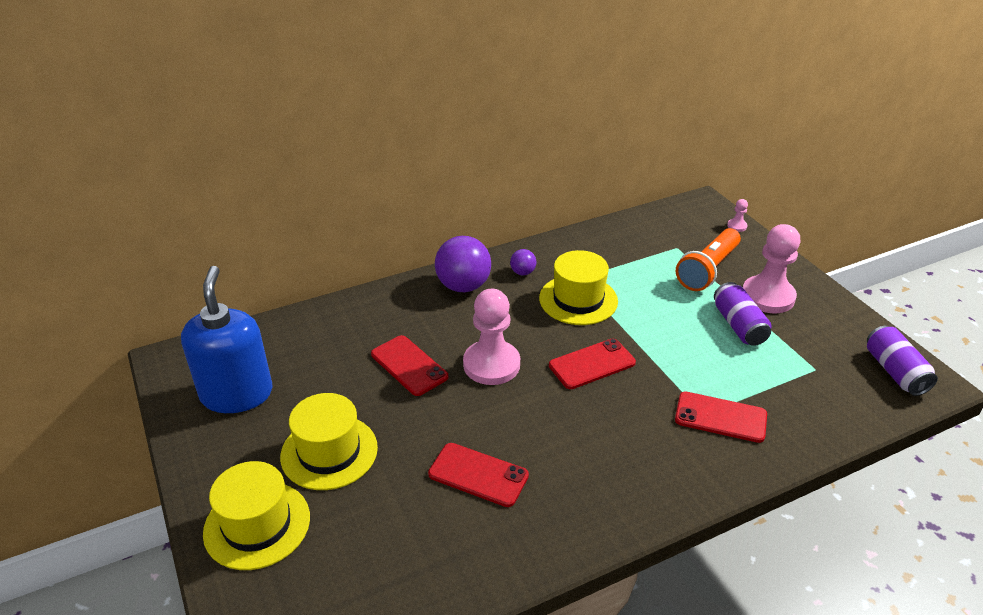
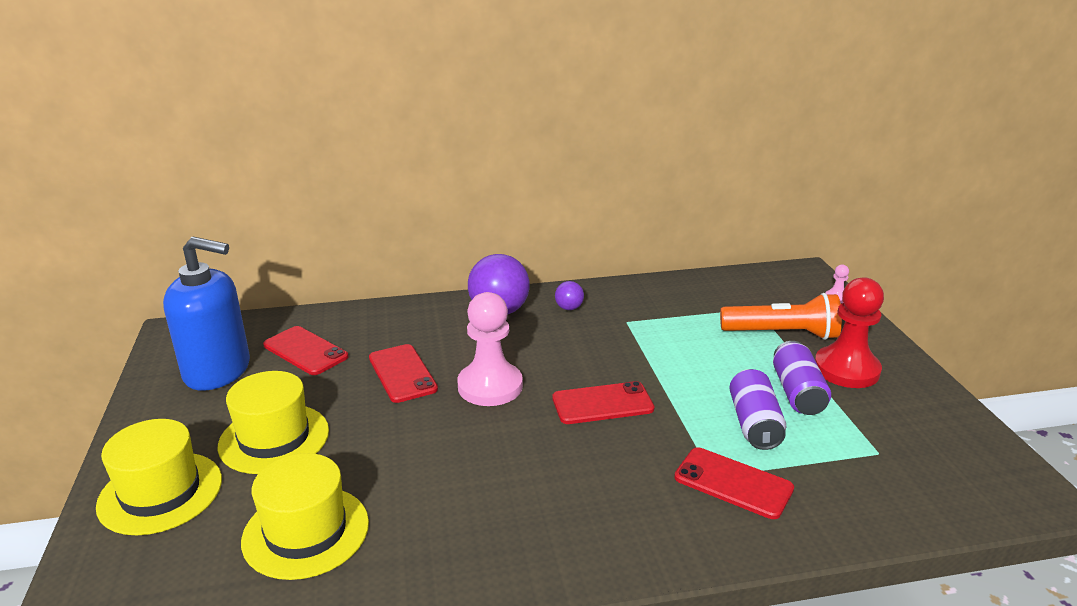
camera: 15 degrees right, 10 degrees down
blue soap dispenser [181,266,272,413] -> blue soap dispenser turned 90 degrees clockwise [163,237,250,391]
red phone [428,443,529,507] -> red phone moved to [263,326,348,375]
yellow hat [539,250,618,325] -> yellow hat moved to [241,453,369,580]
orange flashlight [676,228,741,291] -> orange flashlight turned 135 degrees counterclockwise [720,293,842,340]
pink pawn [743,224,801,313] -> red pawn [815,277,884,388]
purple can [867,326,938,396] -> purple can moved to [729,369,786,450]

